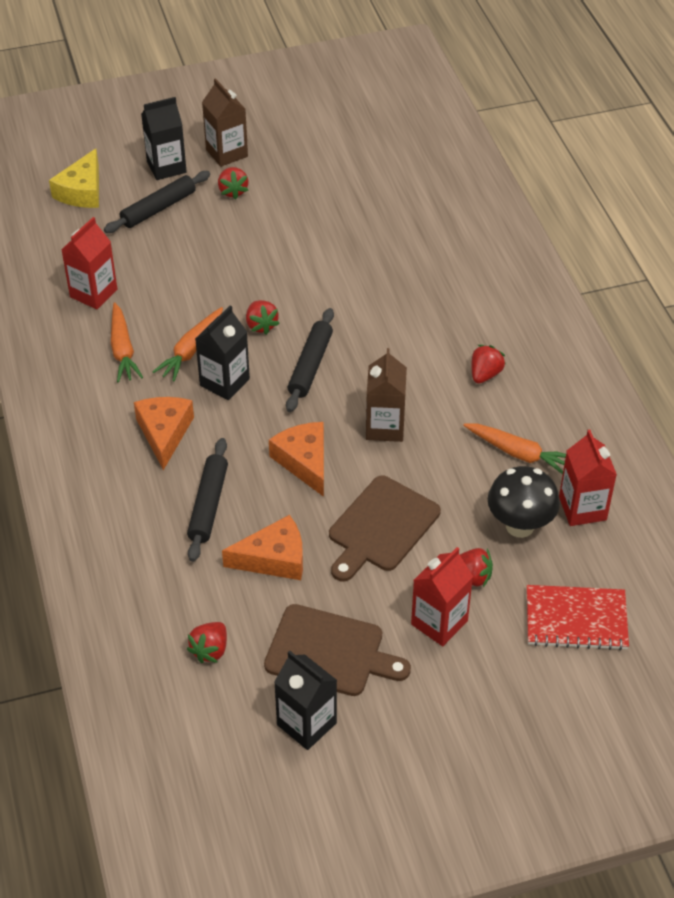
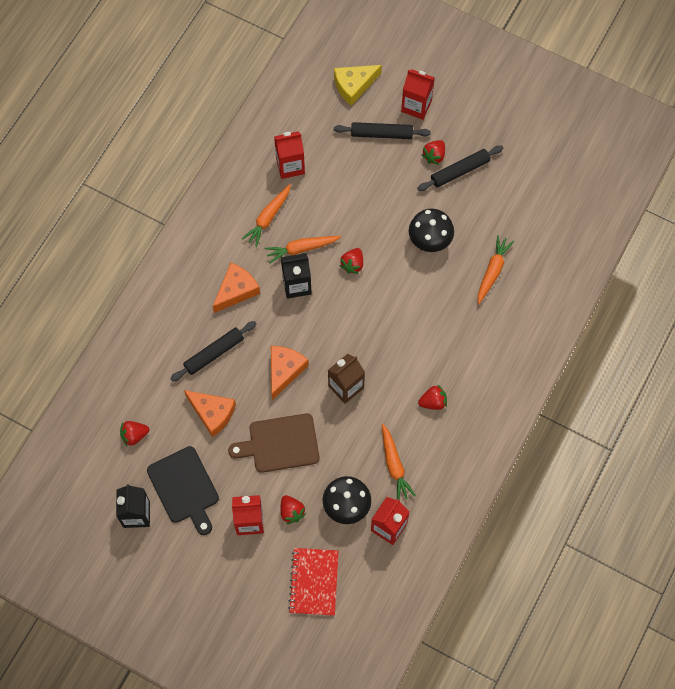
camera: 45 degrees right, 20 degrees up
black carton [141,97,187,180] -> red carton [401,69,435,120]
brown carton [202,78,248,167] -> none
brown cutting board [264,604,411,696] -> black cutting board [147,446,219,535]
black rolling pin [286,308,334,412] -> black rolling pin moved to [417,145,503,191]
red notebook [527,585,629,650] -> red notebook turned 45 degrees clockwise [288,548,339,616]
none -> black mushroom [409,209,454,252]
none -> orange carrot [478,235,514,304]

